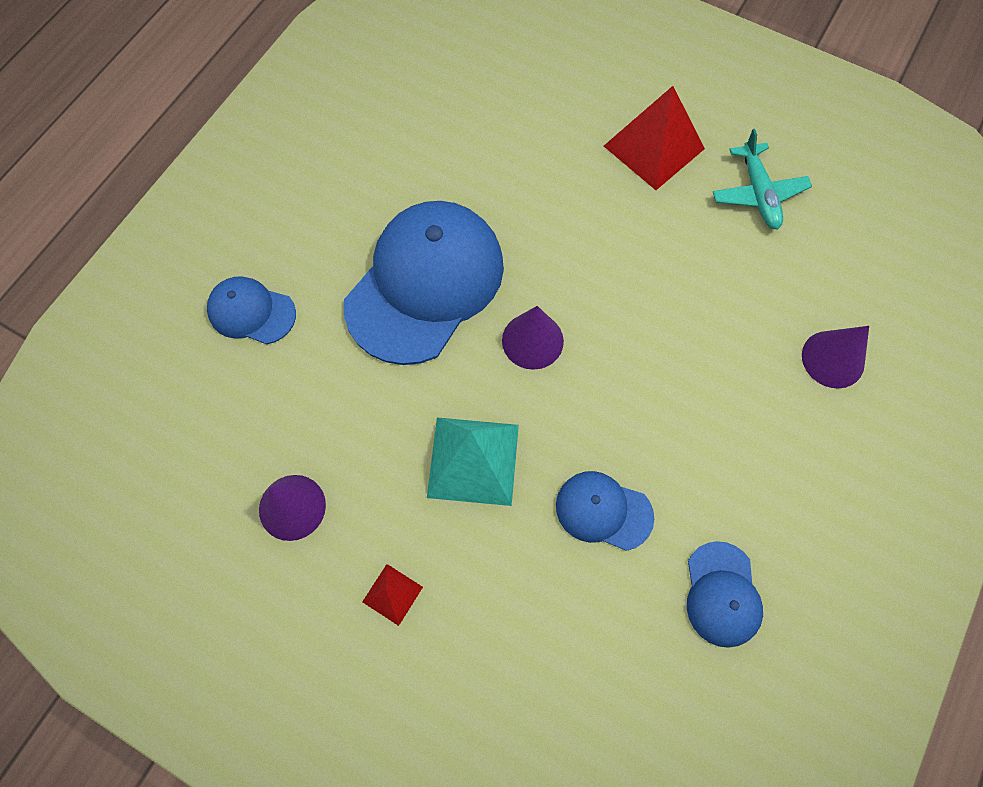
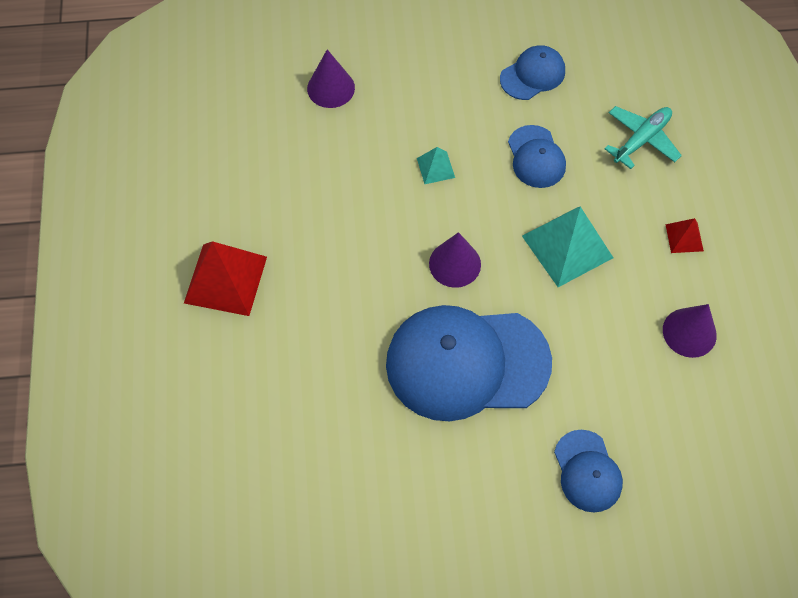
camera: 125 degrees left, 5 degrees down
turquoise plane [713,129,812,230] -> turquoise plane moved to [605,106,682,169]
none -> turquoise pyramid [417,147,455,184]

